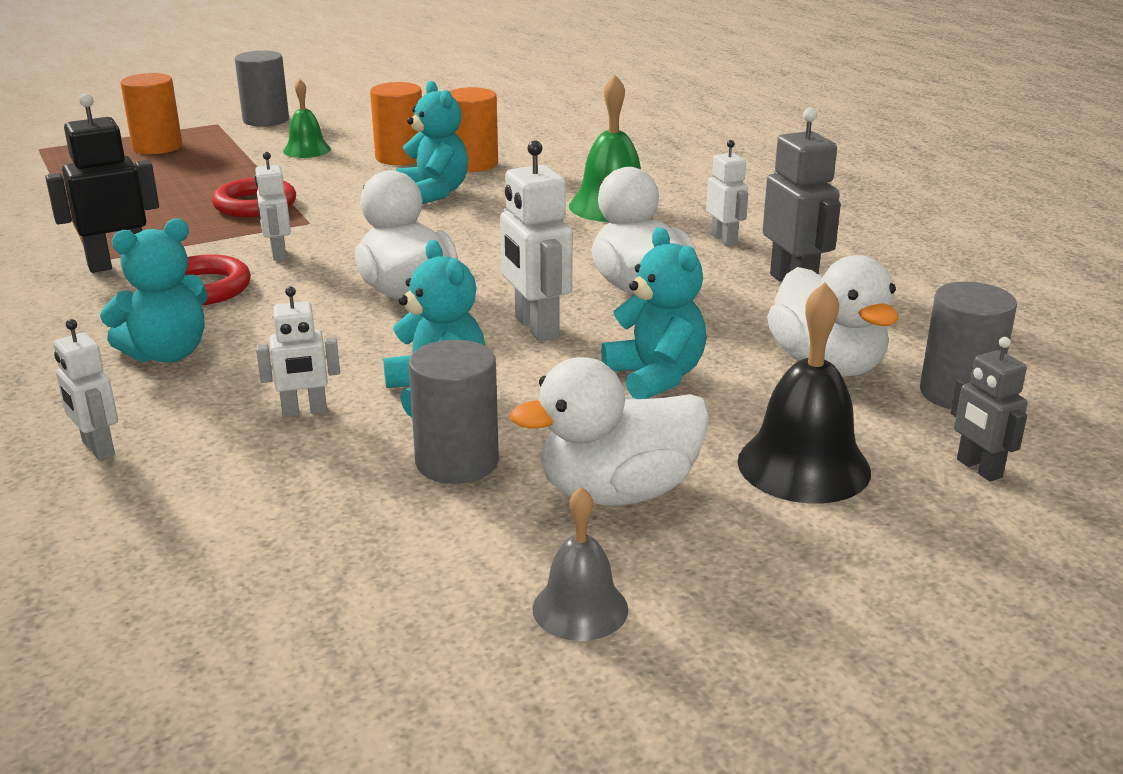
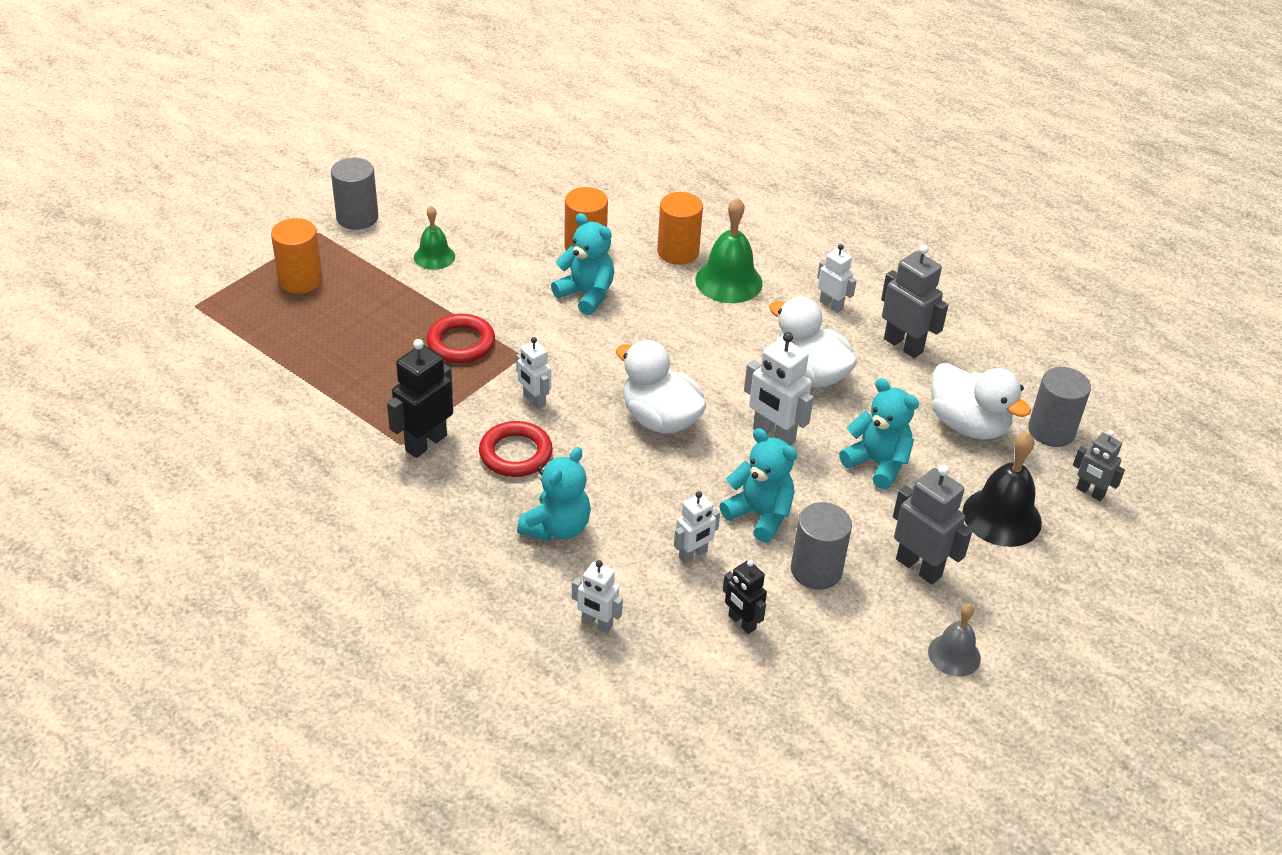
camera: 25 degrees left, 15 degrees up
orange cylinder [370,82,422,165] -> orange cylinder moved to [657,192,703,265]
white duck [510,357,710,505] -> grey robot [893,465,973,585]
none -> black robot [723,560,767,634]

